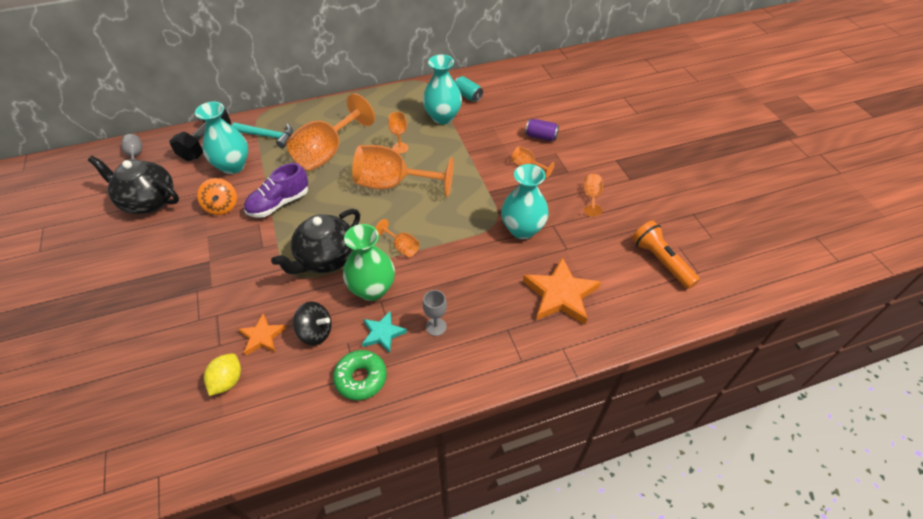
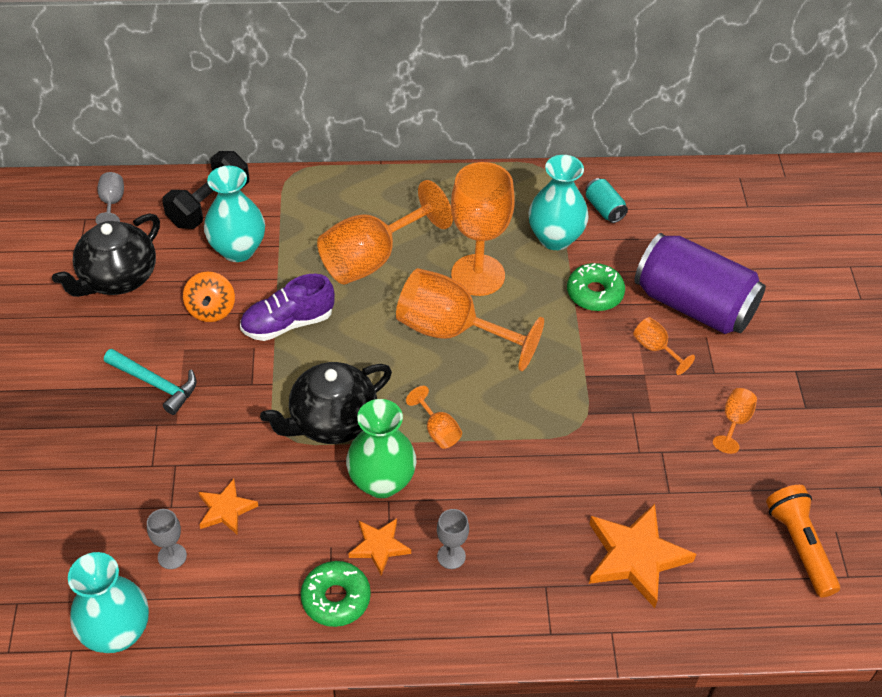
camera: 15 degrees right, 0 degrees up
black teapot [88,156,179,214] -> black teapot turned 90 degrees counterclockwise [52,213,160,297]
yellow lemon [204,353,241,396] -> grey goblet [147,509,187,569]
turquoise hammer [232,123,293,148] -> turquoise hammer moved to [104,349,196,415]
black spinning top [293,301,331,345] -> none
turquoise star [362,311,407,353] -> orange star [348,518,411,576]
orange goblet [388,112,408,154] -> orange goblet [451,162,515,296], size x2.24
turquoise vase [501,164,549,239] -> turquoise vase moved to [68,552,149,653]
purple can [525,119,559,141] -> purple can [635,233,766,334], size x2.41
none -> green donut [567,263,625,311]

